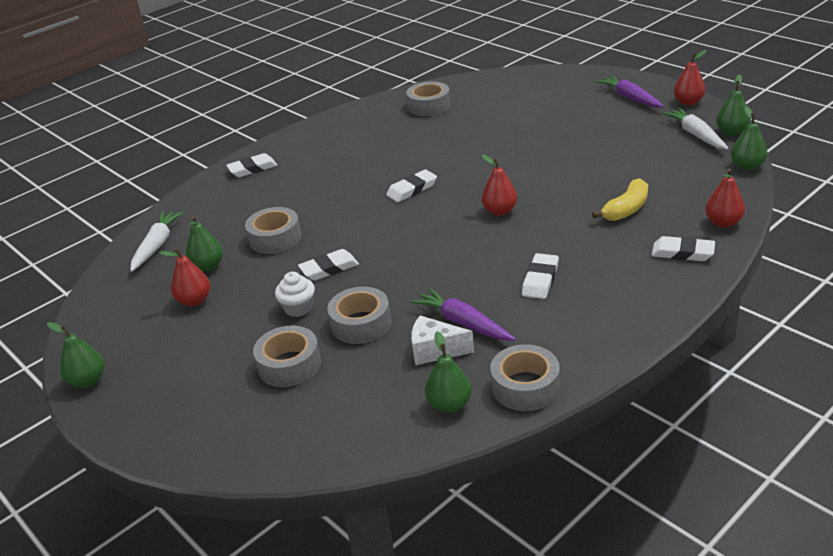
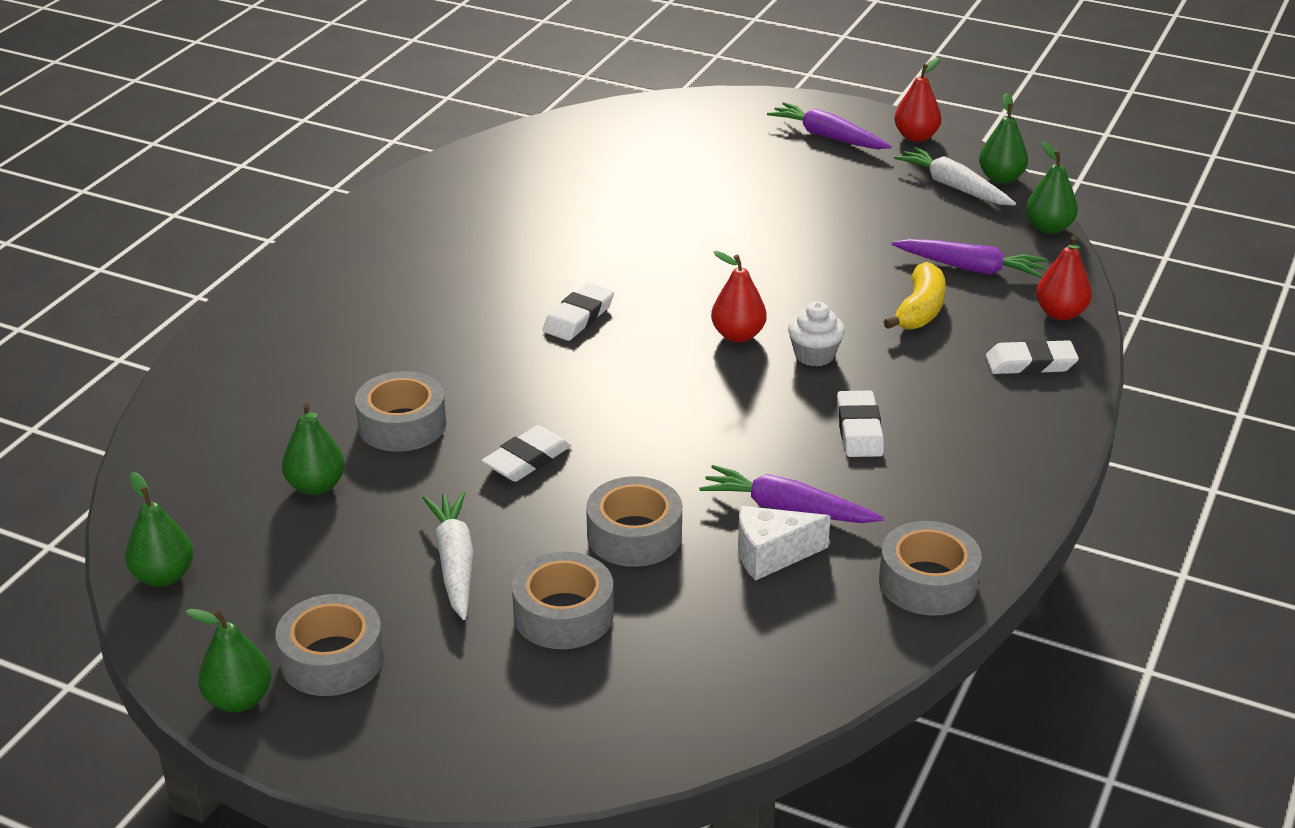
camera: 25 degrees left, 0 degrees up
white carrot [130,212,183,272] -> white carrot moved to [423,491,473,620]
red pear [159,248,210,306] -> none
white eraser [226,153,277,177] -> none
white cupcake [275,272,315,317] -> white cupcake moved to [788,301,845,366]
grey tape [406,81,450,116] -> grey tape moved to [275,594,384,696]
green pear [425,331,471,413] -> green pear moved to [125,472,193,587]
none -> purple carrot [892,239,1047,278]

